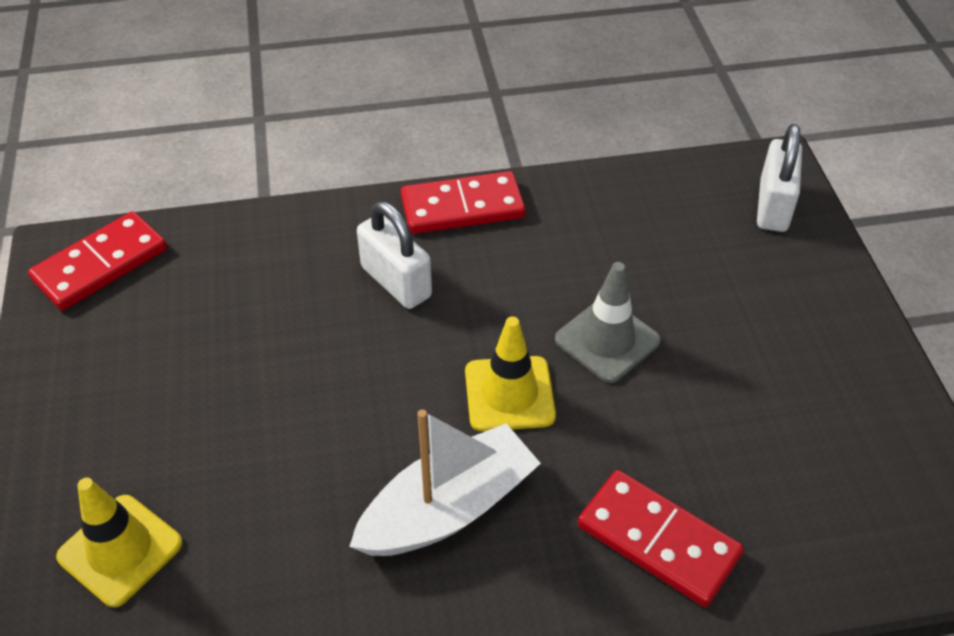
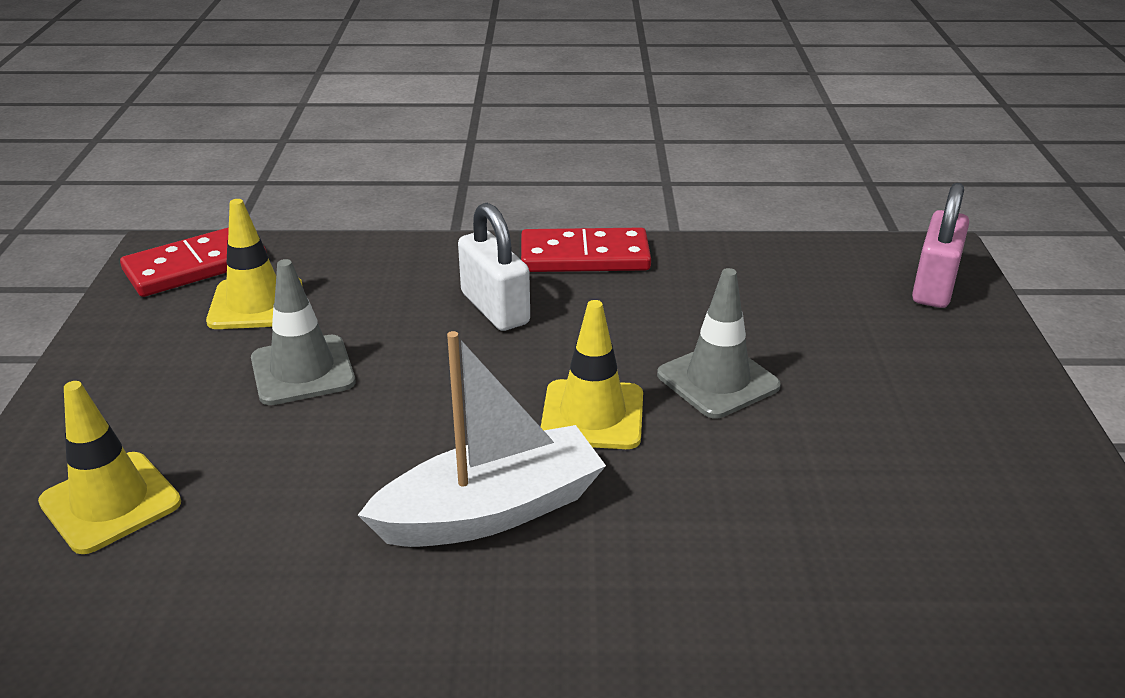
camera: 10 degrees right, 15 degrees down
red domino [578,470,744,607] -> none
white padlock [757,124,802,232] -> pink padlock [912,183,969,308]
none -> yellow traffic cone [206,199,303,329]
none -> grey traffic cone [251,259,356,405]

